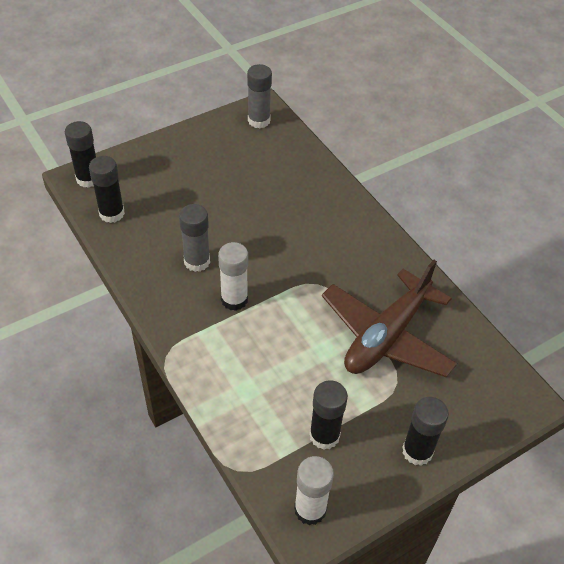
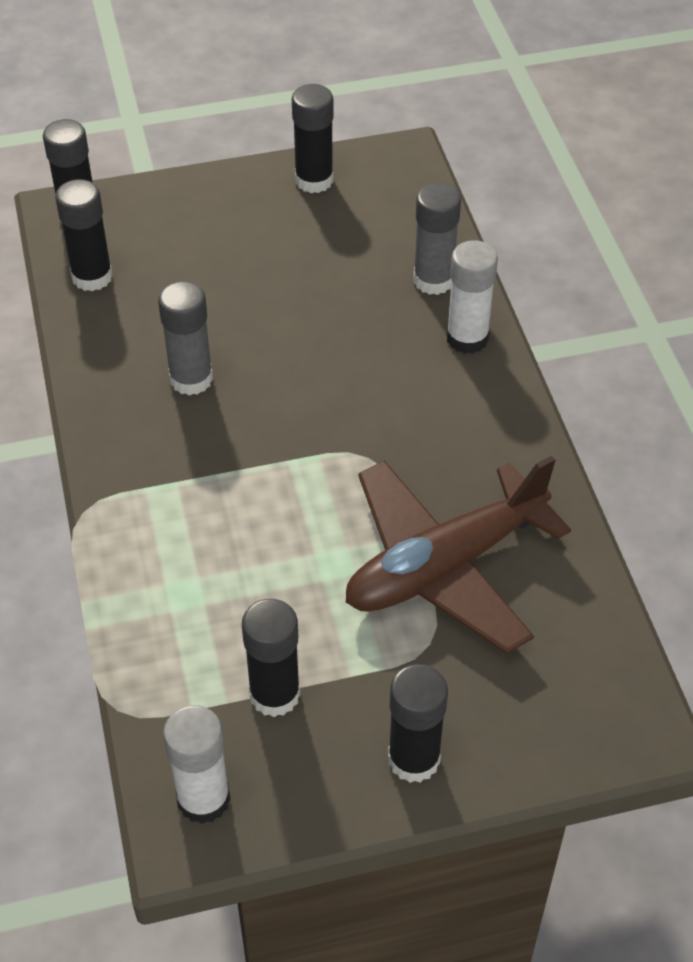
camera: 20 degrees right, 0 degrees up
white glue stick [218,242,248,311] -> white glue stick moved to [446,240,498,354]
grey glue stick [247,64,272,128] -> grey glue stick moved to [413,183,461,295]
none -> black glue stick [292,84,334,193]

